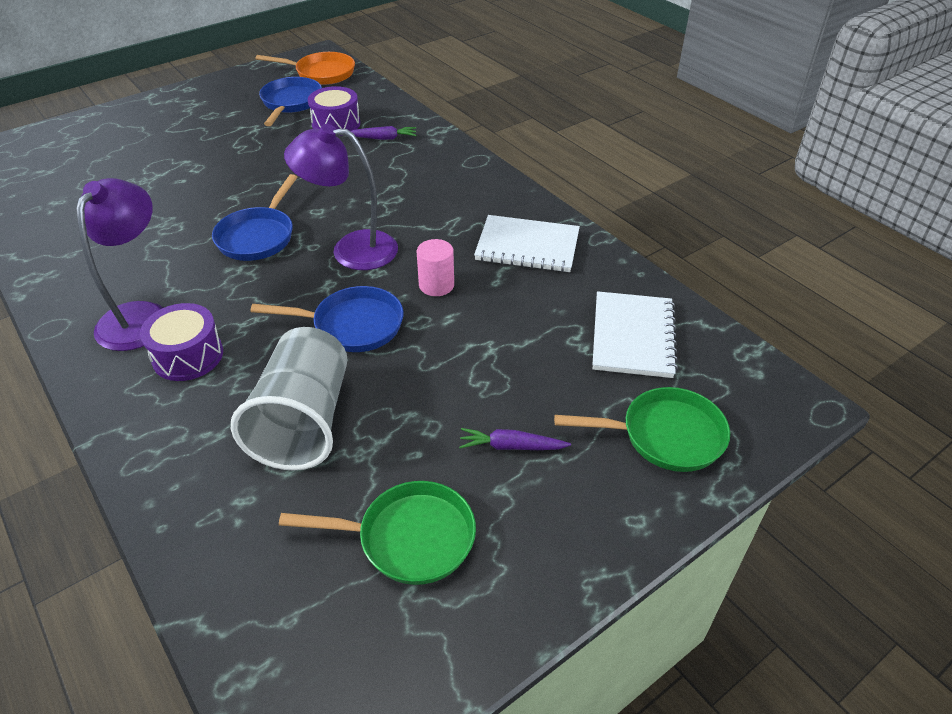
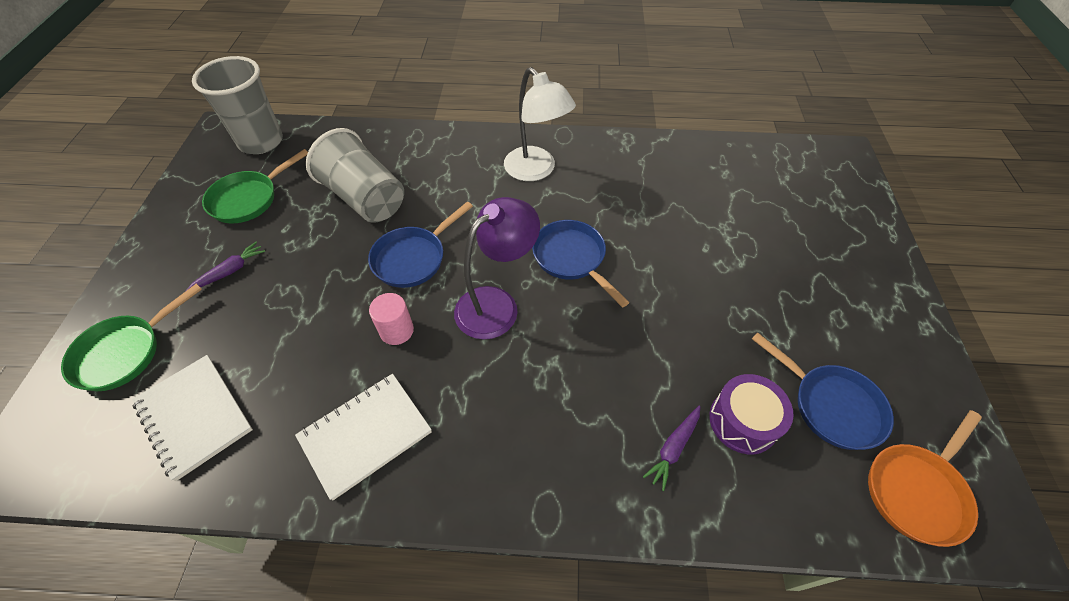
camera: 130 degrees right, 10 degrees up
purple lamp [77,178,164,351] -> white lamp [504,67,576,181]
purple drum [140,303,223,381] -> none
none -> grey cup [192,56,283,154]

